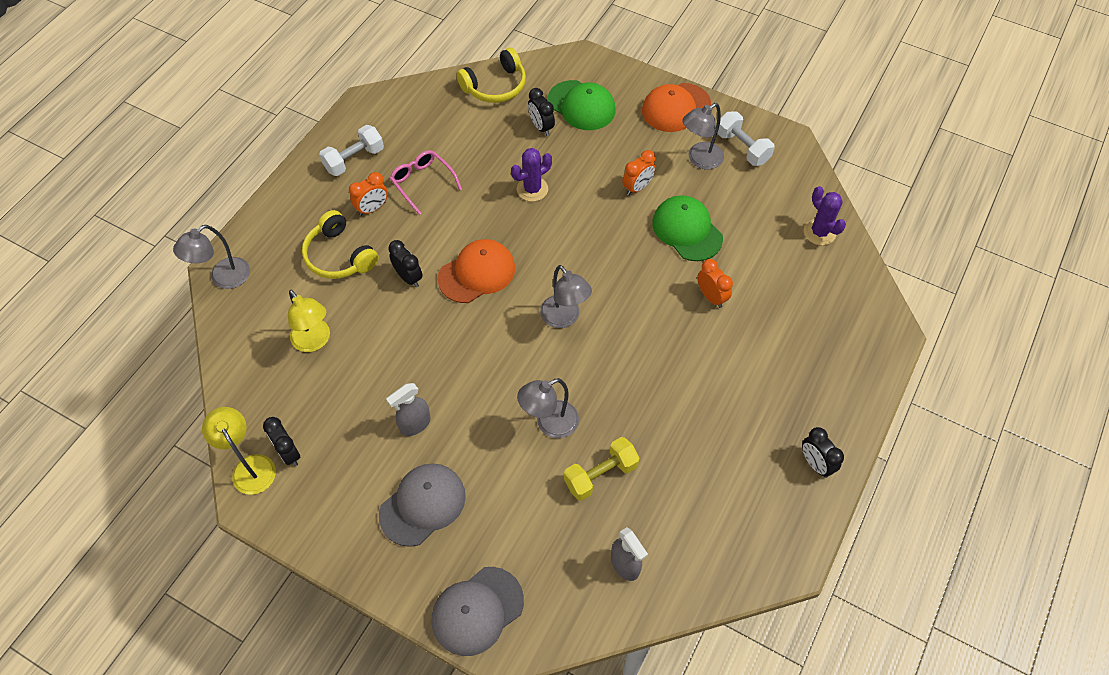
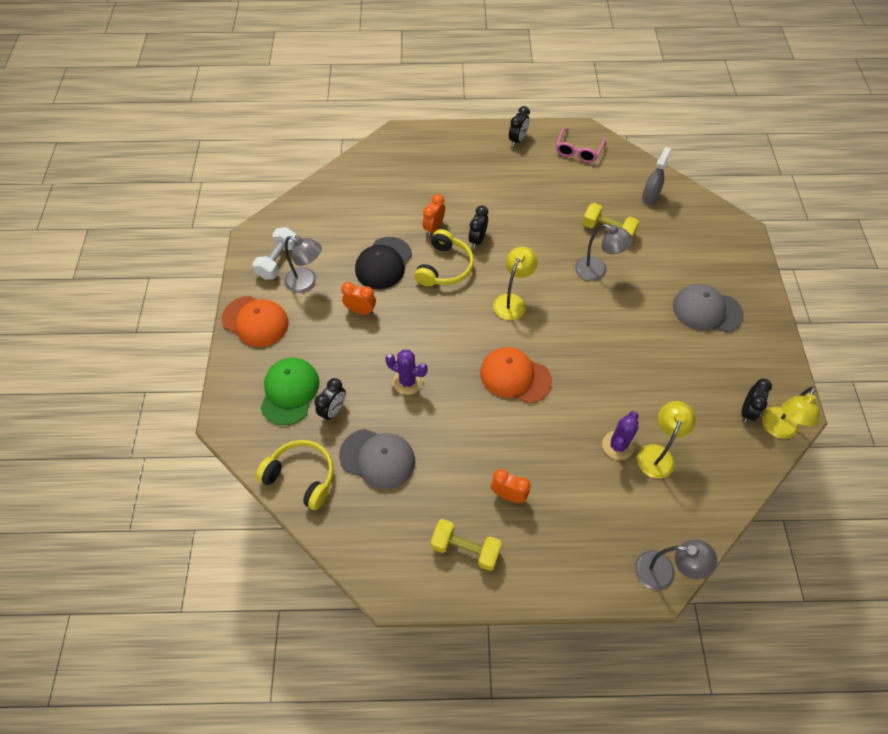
camera: 120 degrees left, 0 degrees up
yellow headphones [302,210,379,279] -> yellow headphones moved to [414,229,474,287]
white dumbbell [319,125,384,176] -> yellow dumbbell [431,519,502,571]
grey spray bottle [386,383,431,436] -> none
black clock [388,240,423,287] -> black clock moved to [468,206,488,249]
pink glasses [390,150,462,215] -> pink glasses moved to [556,128,606,163]
grey cap [431,567,524,656] -> grey cap moved to [339,429,415,489]
grey lamp [540,265,592,328] -> yellow lamp [493,246,538,320]
green cap [652,195,723,261] -> black cap [355,237,412,289]
purple cactus [804,186,846,245] -> purple cactus moved to [602,411,639,460]

